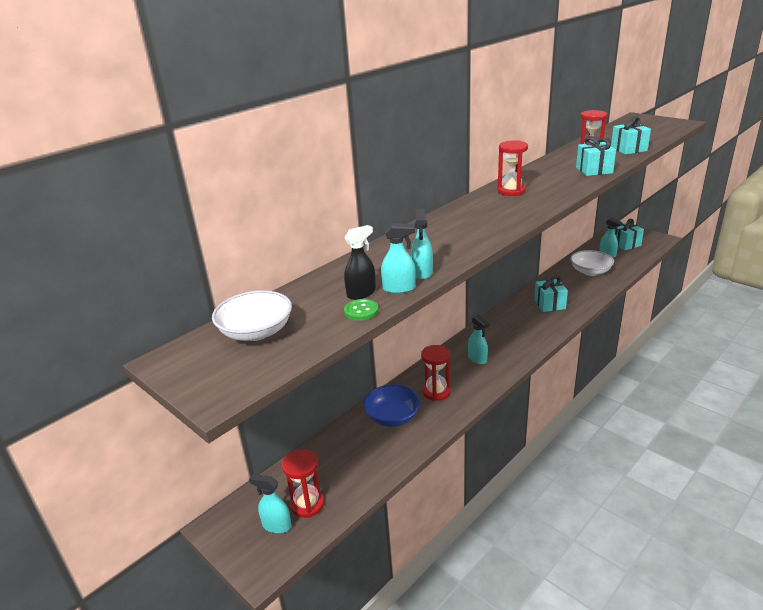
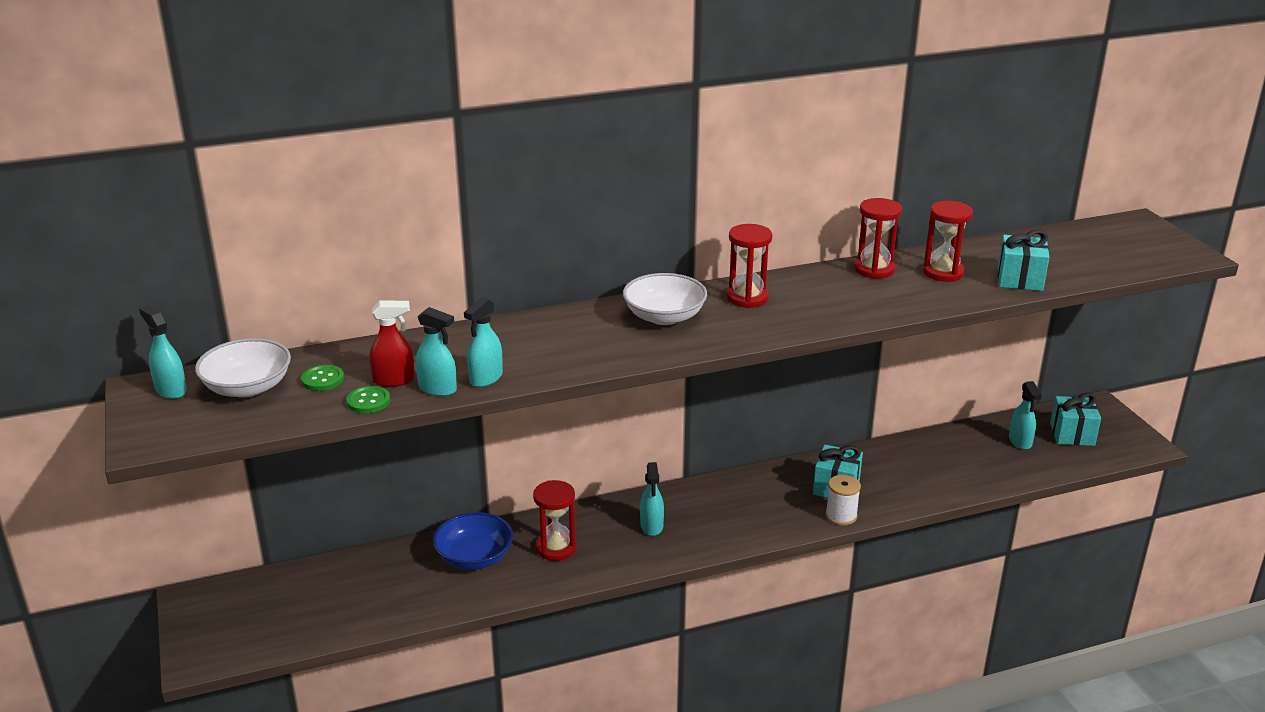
camera: 25 degrees right, 0 degrees up
turquoise spray bottle [249,474,291,534] -> turquoise spray bottle moved to [139,305,187,399]
red hourglass [282,449,324,518] -> red hourglass moved to [854,198,902,279]
black spray bottle [344,225,376,300] -> red spray bottle [369,300,415,387]
white bowl [570,250,614,276] -> white bowl moved to [623,273,707,325]
turquoise gift [576,136,616,176] -> none
none -> green button [301,365,344,391]
none -> white spool [825,475,861,526]

